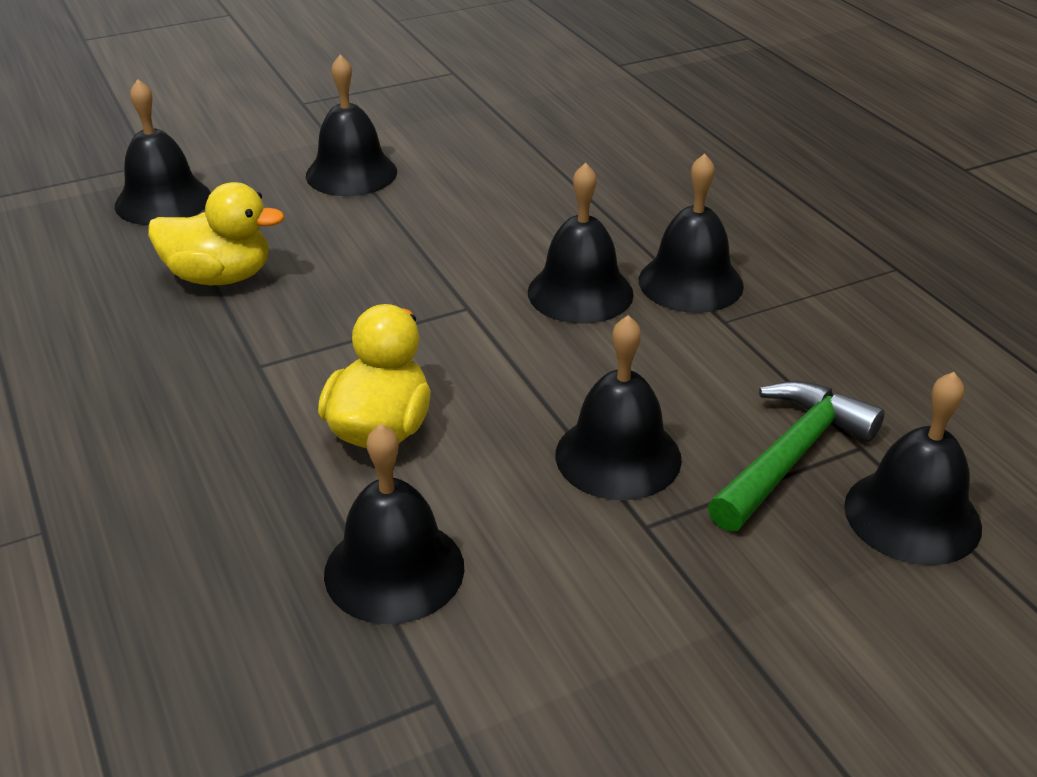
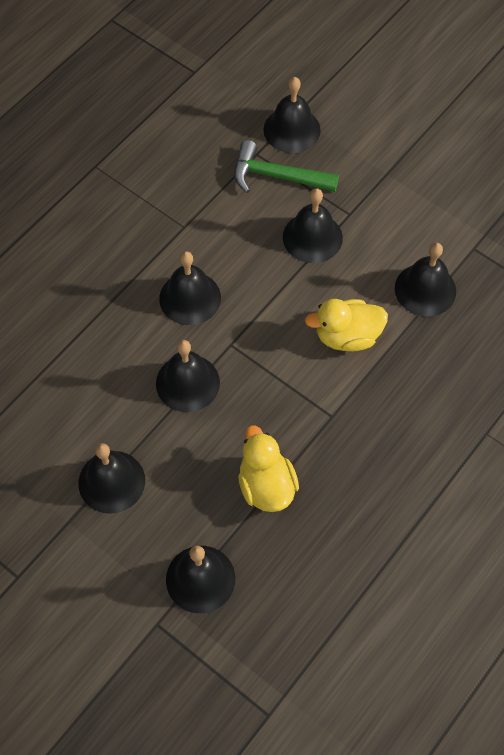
camera: 115 degrees left, 25 degrees up
black bell [639,153,744,313] -> black bell moved to [156,340,220,412]

